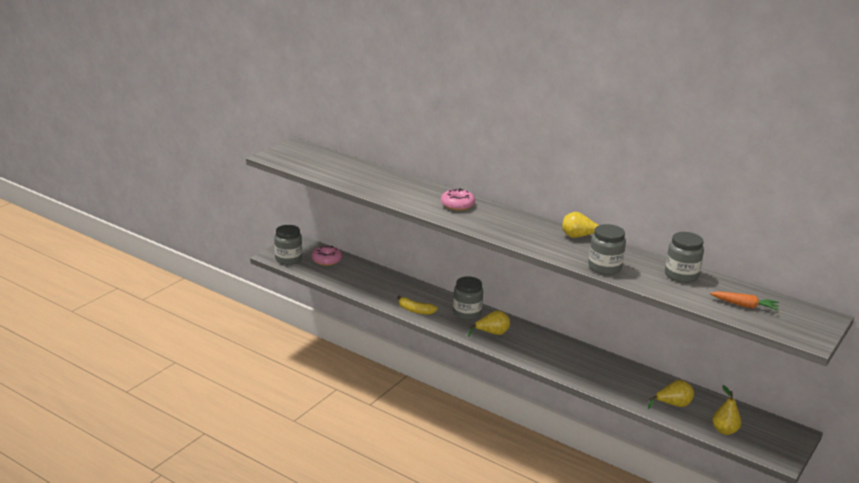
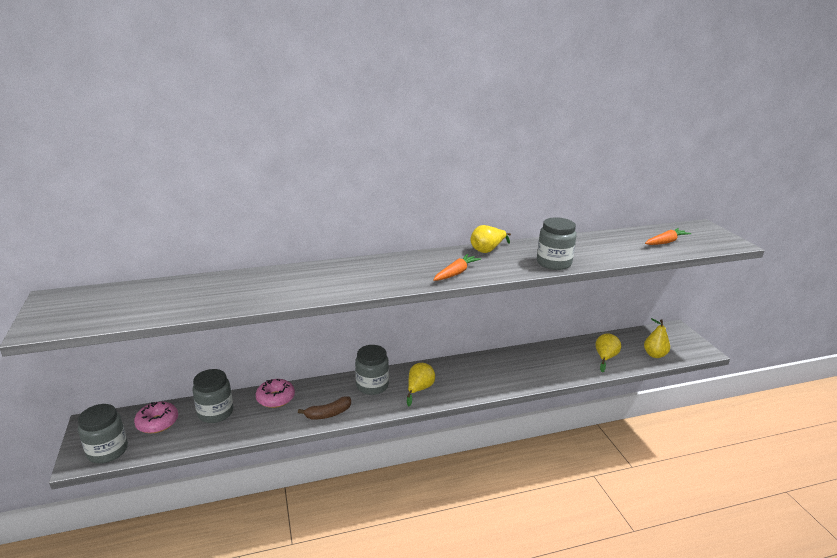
camera: 50 degrees left, 0 degrees up
yellow banana [397,295,438,315] -> brown banana [298,396,351,420]
pink donut [441,188,475,211] -> pink donut moved to [256,379,295,408]
grey jar [665,232,704,283] -> grey jar moved to [192,369,233,423]
none -> orange carrot [433,254,481,281]

